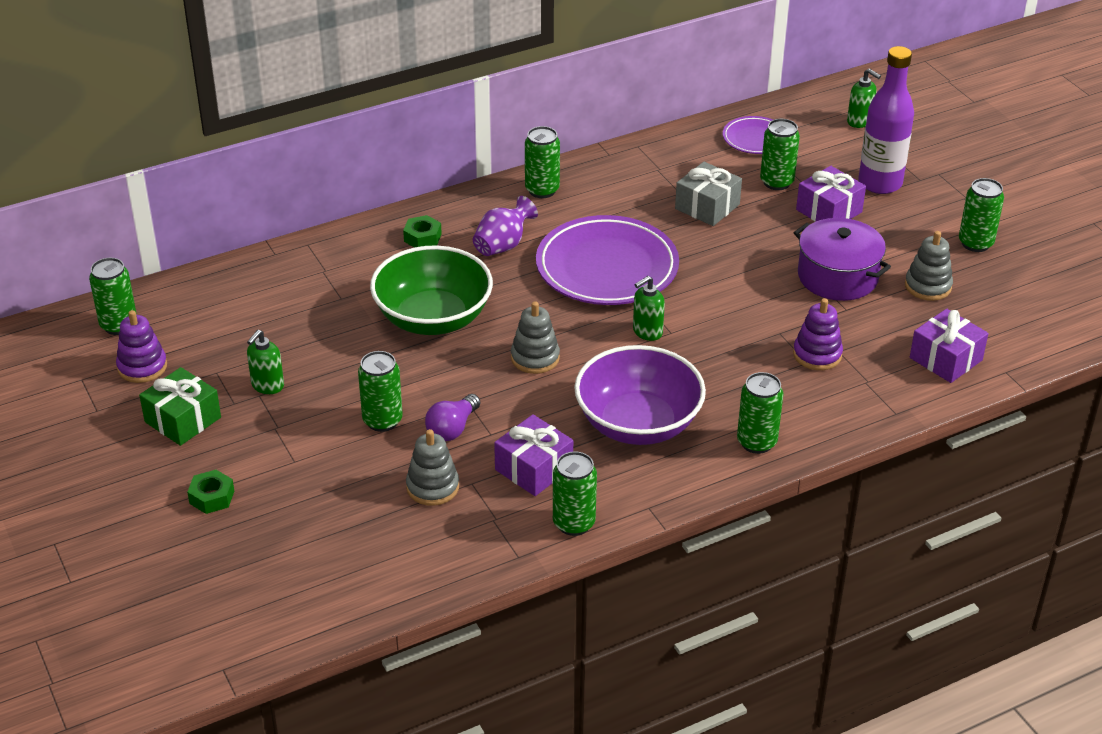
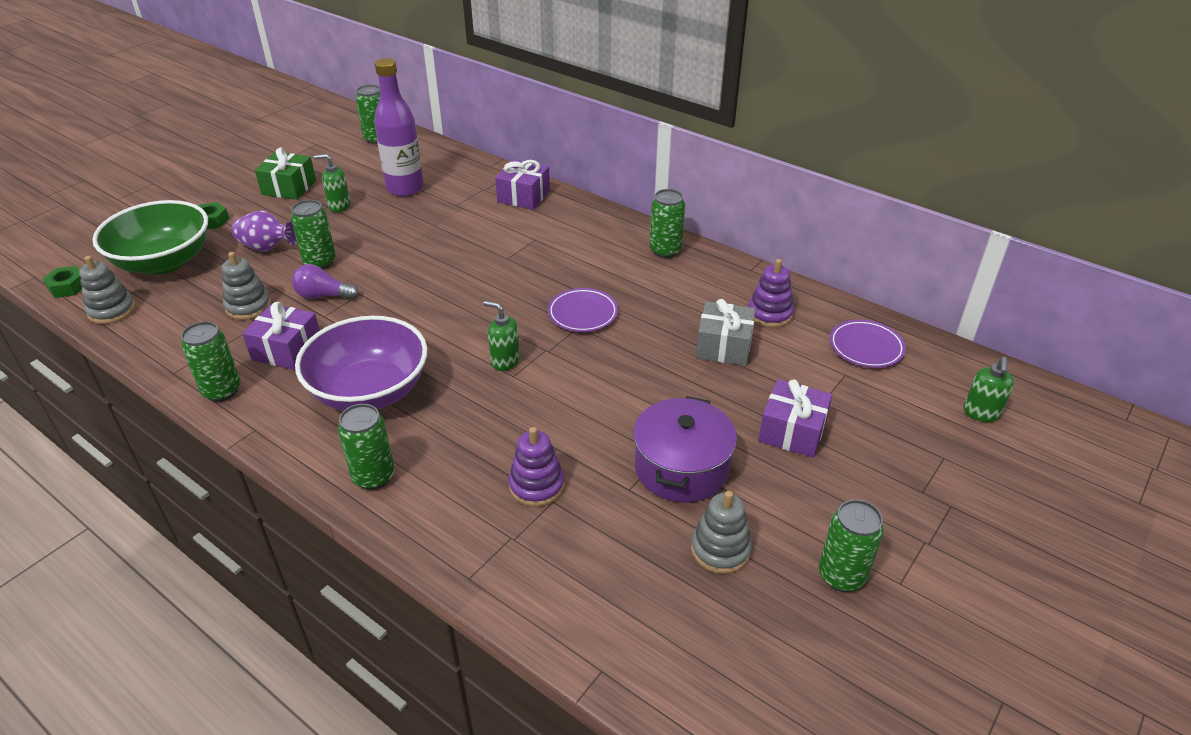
camera: 65 degrees right, 0 degrees up
purple stacking toy [116,310,167,383] -> purple stacking toy moved to [749,259,794,328]
green bowl [370,246,493,335] -> green bowl moved to [92,200,208,274]
green nut [403,215,442,247] -> green nut moved to [43,266,82,298]
purple vase [473,196,538,256] -> purple vase moved to [232,211,297,252]
grey stacking toy [511,301,560,374] -> grey stacking toy moved to [79,256,135,324]
purple plate [536,215,679,305] -> purple plate [548,288,618,332], size x0.51
green can [760,119,800,190] -> none
purple bottle [858,46,914,194] -> purple bottle moved to [374,58,424,197]
purple gift [910,309,988,383] -> purple gift moved to [495,159,550,210]

